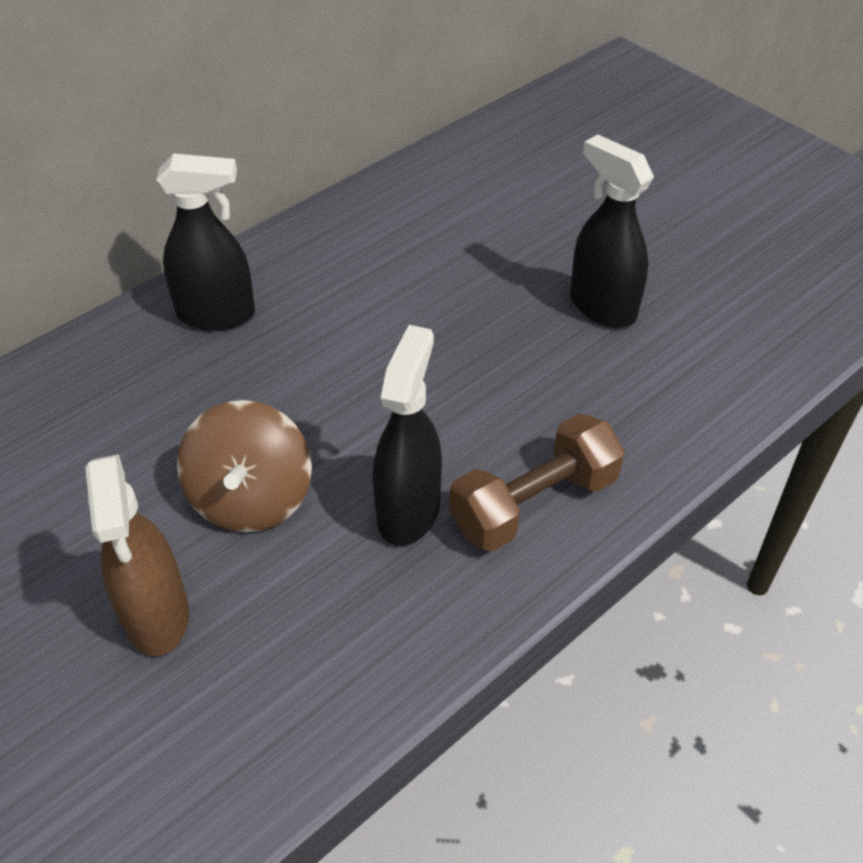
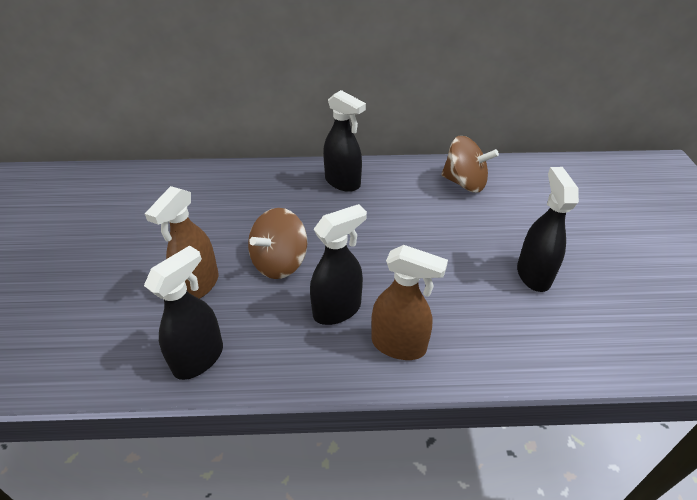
camera: 40 degrees right, 5 degrees down
brown dumbbell [449,413,625,552] -> brown spray bottle [371,245,448,360]
none -> black spray bottle [144,245,223,380]
none -> brown spinning top [441,136,499,193]

